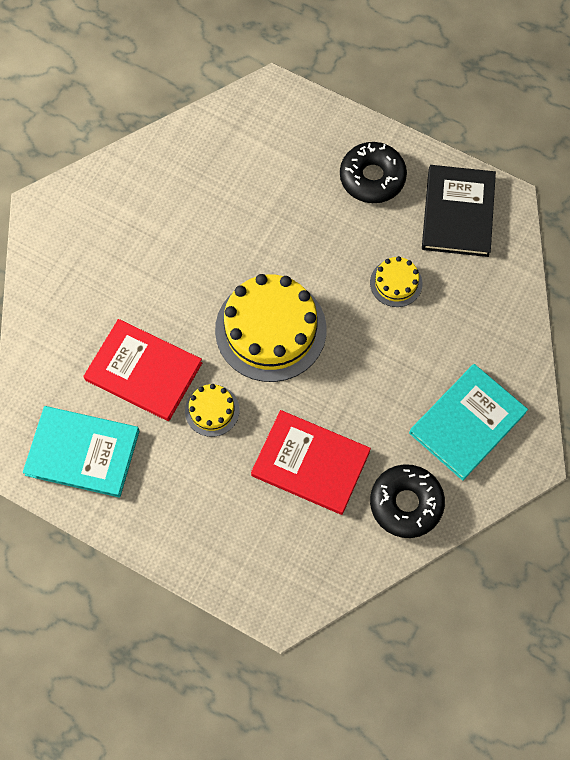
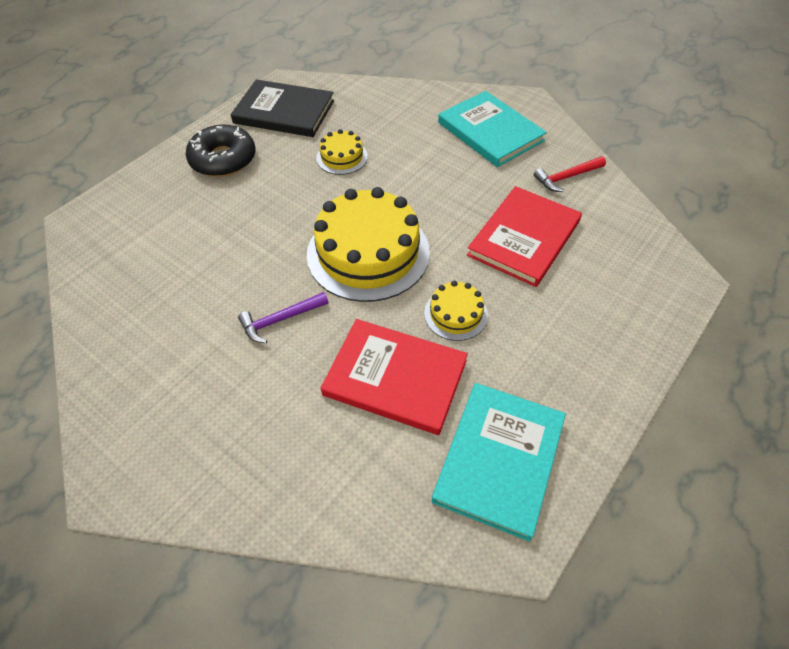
camera: 80 degrees left, 15 degrees down
red book [84,319,202,421] -> red book turned 75 degrees clockwise [321,319,468,435]
black donut [370,464,445,538] -> red hammer [534,156,606,192]
none -> purple hammer [238,292,329,343]

